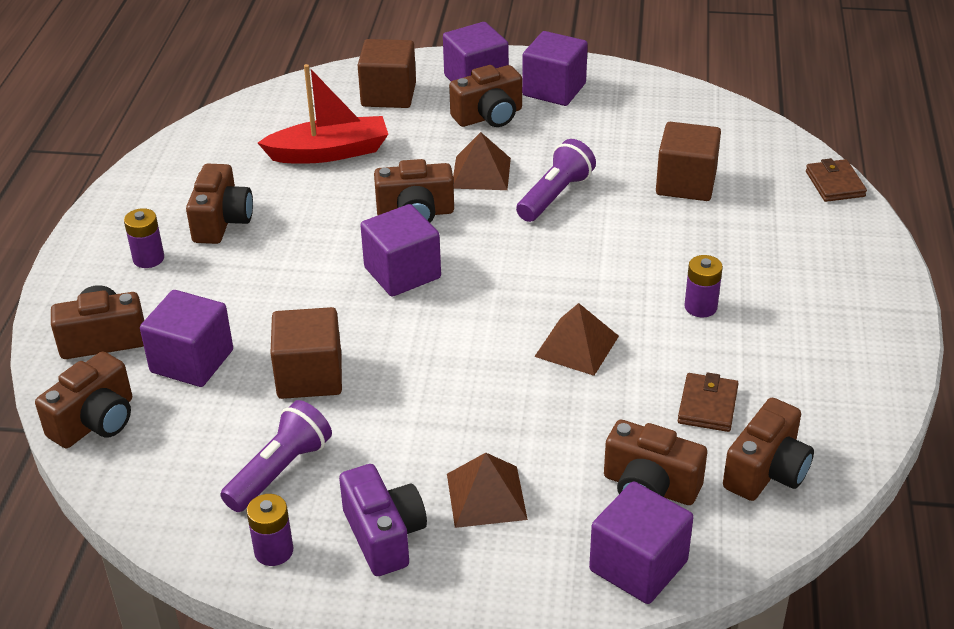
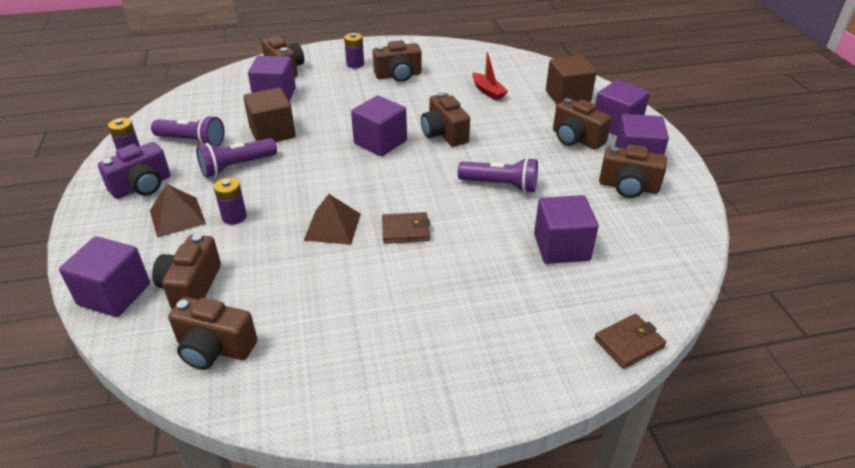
camera: 70 degrees right, 0 degrees up
brown camera [35,351,132,448] -> brown camera moved to [599,144,667,198]
red boat [258,64,388,164] -> red boat [472,52,508,100], size x0.59
brown pyramid [453,132,511,190] -> none
brown cube [656,122,721,201] -> purple cube [534,195,599,264]
brown wallet [678,372,739,432] -> brown wallet moved to [382,212,430,244]
purple battery [684,255,723,317] -> purple battery moved to [214,177,247,225]
none -> purple flashlight [196,138,277,178]

